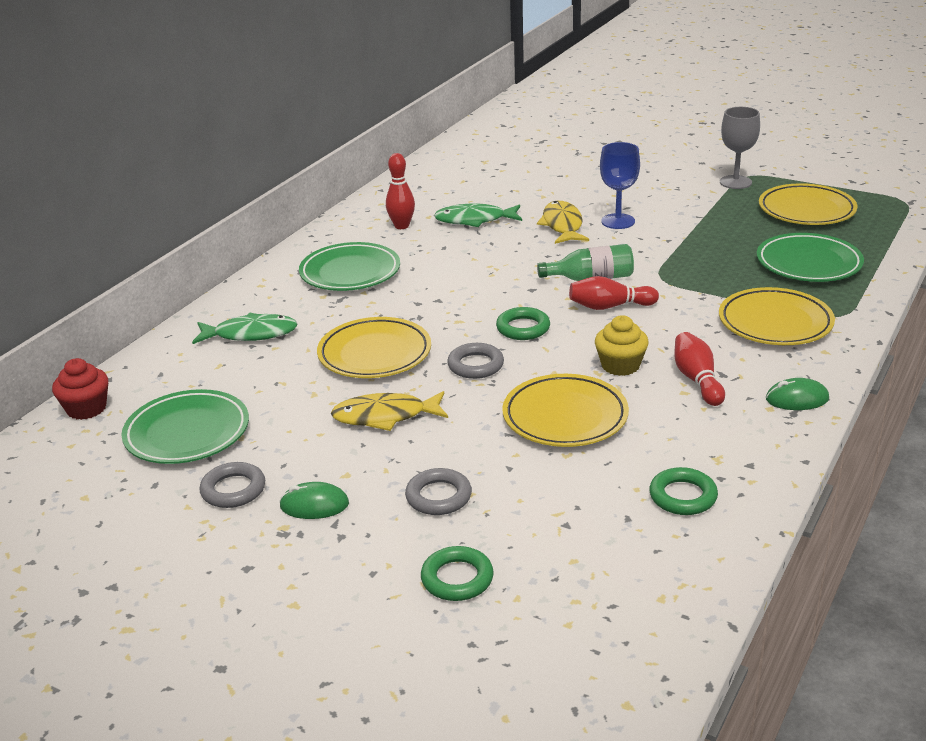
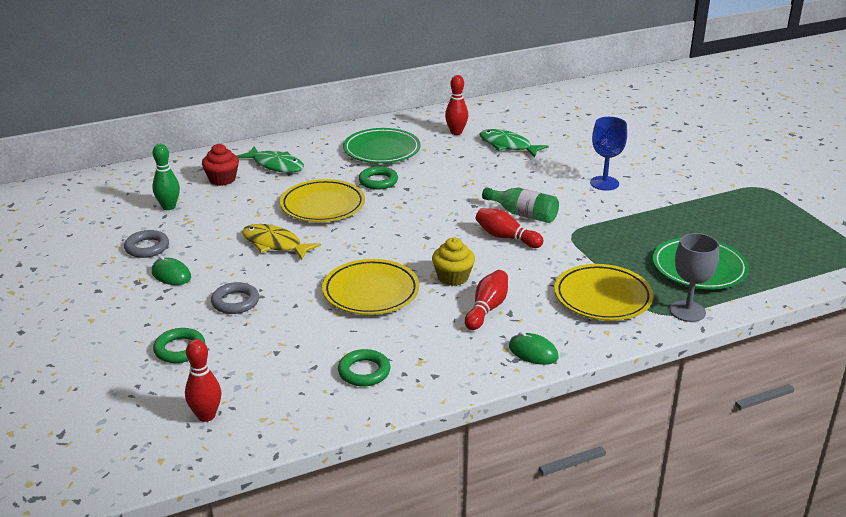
camera: 35 degrees right, 0 degrees up
red cupcake [52,358,108,420] -> red cupcake moved to [202,144,239,186]
green plate [122,389,249,464] -> green bowling pin [152,144,180,210]
grey ring [447,343,504,379] -> none
green ring [496,307,550,340] -> green ring moved to [359,166,398,190]
yellow fish [537,201,589,244] -> none
grey goblet [720,107,760,189] -> grey goblet moved to [670,233,719,322]
yellow plate [759,183,857,225] -> none
none -> red bowling pin [185,339,221,422]

